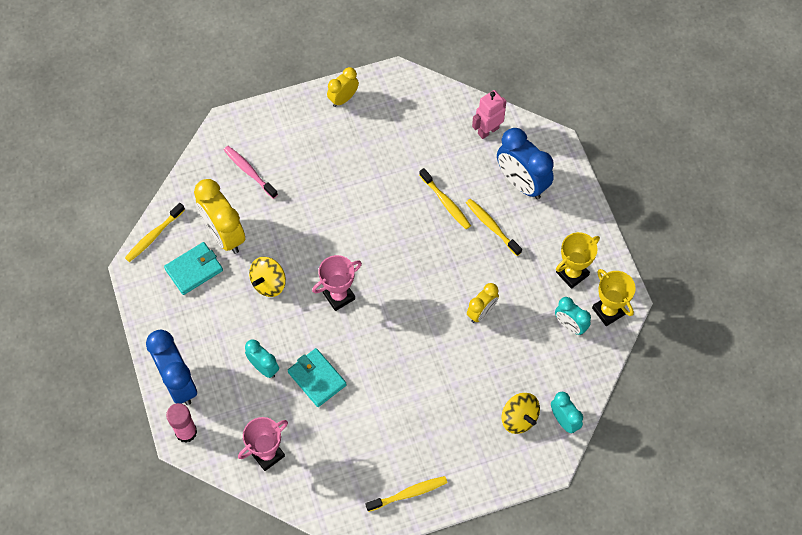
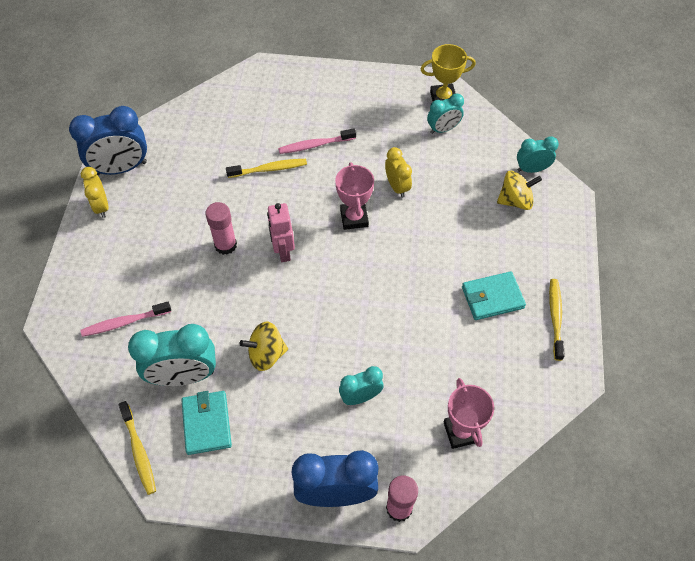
camera: 65 degrees left, 5 degrees down
yellow clock [194,179,245,254] -> turquoise clock [128,324,216,386]
yellow spinning top [249,257,286,297] -> yellow spinning top turned 105 degrees clockwise [240,321,288,371]
turquoise wallet [288,348,347,407] -> turquoise wallet moved to [462,271,526,320]
pink trophy [312,255,362,311] -> pink trophy moved to [335,163,374,230]
yellow toothbrush [466,199,522,256] -> pink toothbrush [278,128,356,154]
pink robot [472,90,506,139] -> pink robot moved to [267,203,295,262]
blue clock [497,128,554,199] -> blue clock moved to [69,106,147,175]
yellow trophy [556,232,600,289] -> none
none -> pink glue stick [205,202,237,255]

